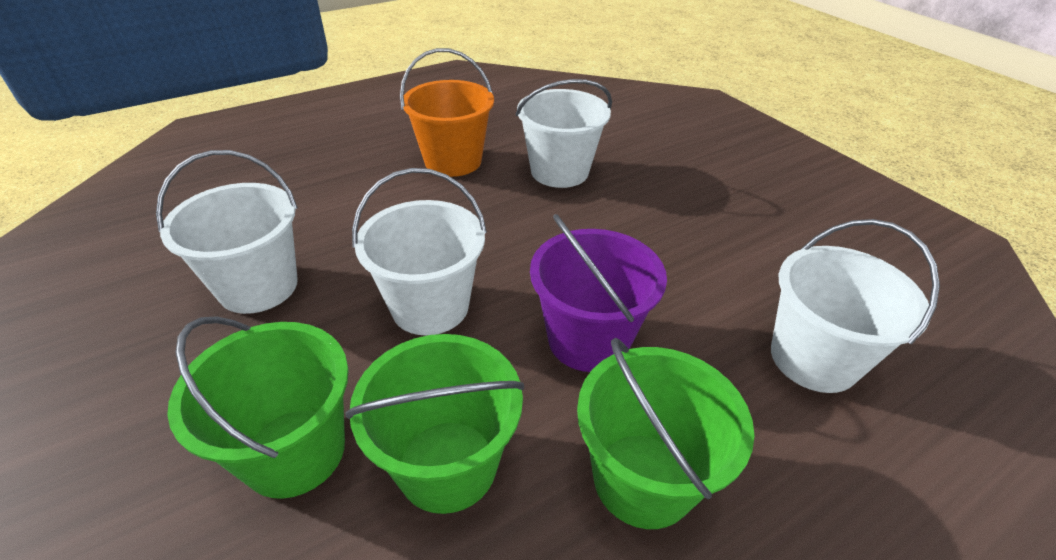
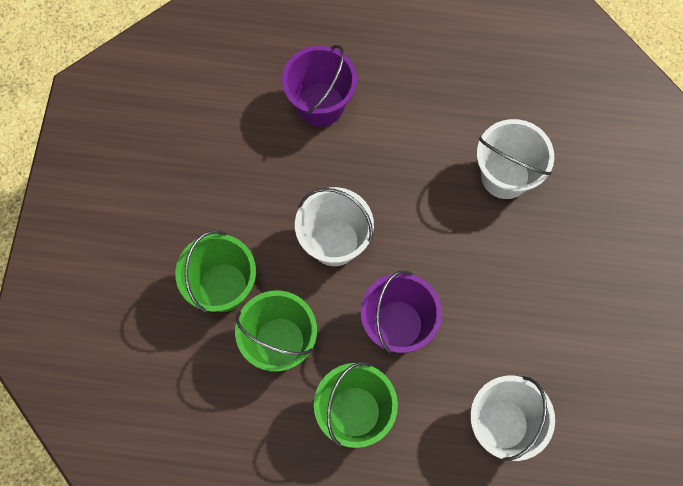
camera: 40 degrees right, 30 degrees up
white bucket [156,150,298,314] -> none
orange bucket [400,48,494,177] -> none
none -> purple bucket [282,45,357,126]

